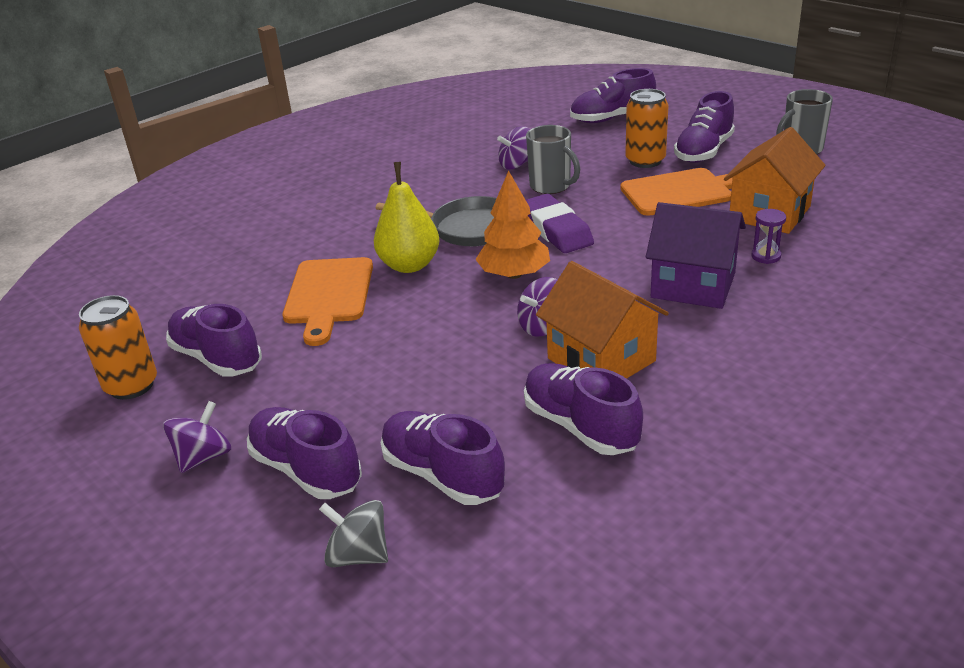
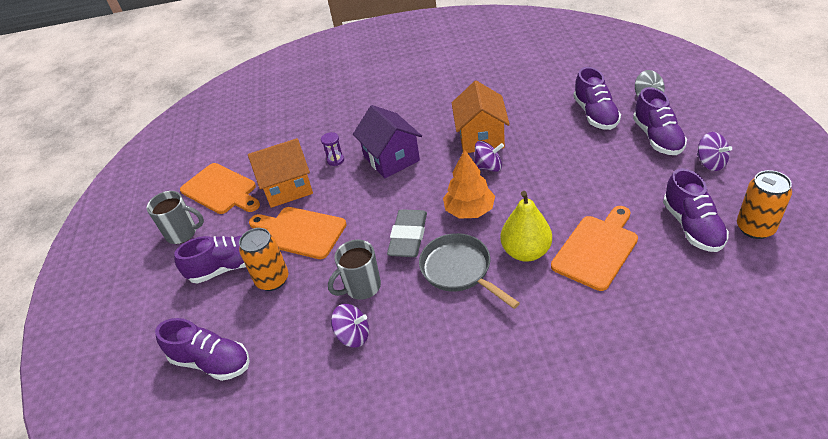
camera: 140 degrees left, 10 degrees up
purple spinning top [163,401,231,473] -> purple spinning top turned 105 degrees counterclockwise [697,132,732,171]
purple shoe [524,363,643,455] -> none
grey mug [526,125,580,194] -> grey mug turned 120 degrees counterclockwise [328,240,381,300]
purple eraser [526,194,594,253] -> grey eraser [387,209,427,257]
none -> orange cutting board [180,163,260,214]

